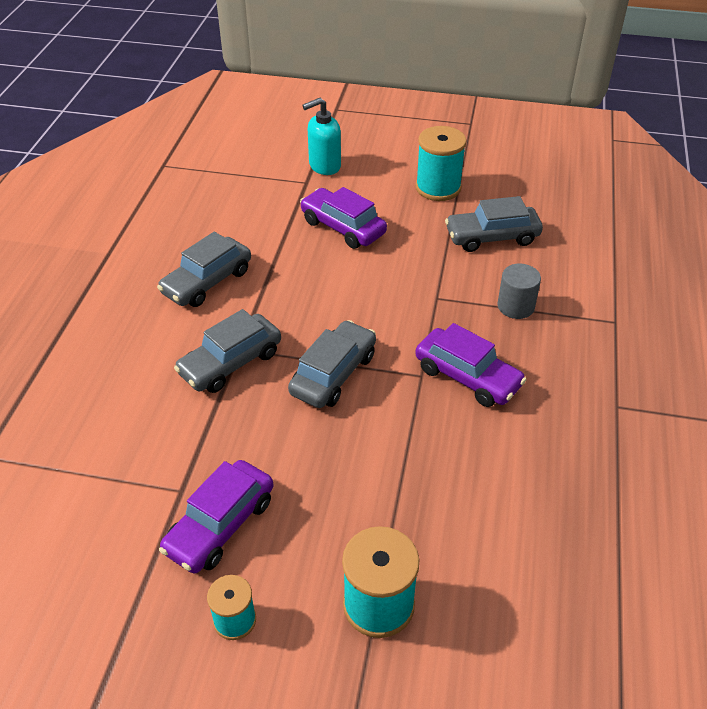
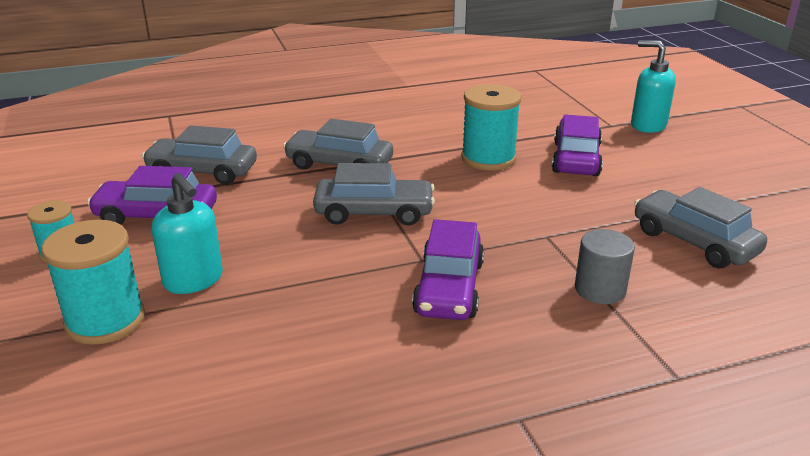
camera: 60 degrees right, 15 degrees down
grey car [157,232,251,307] -> grey car moved to [142,125,257,185]
turquoise spool [416,126,467,201] -> turquoise spool moved to [461,84,521,171]
none -> turquoise soap dispenser [152,173,223,294]

